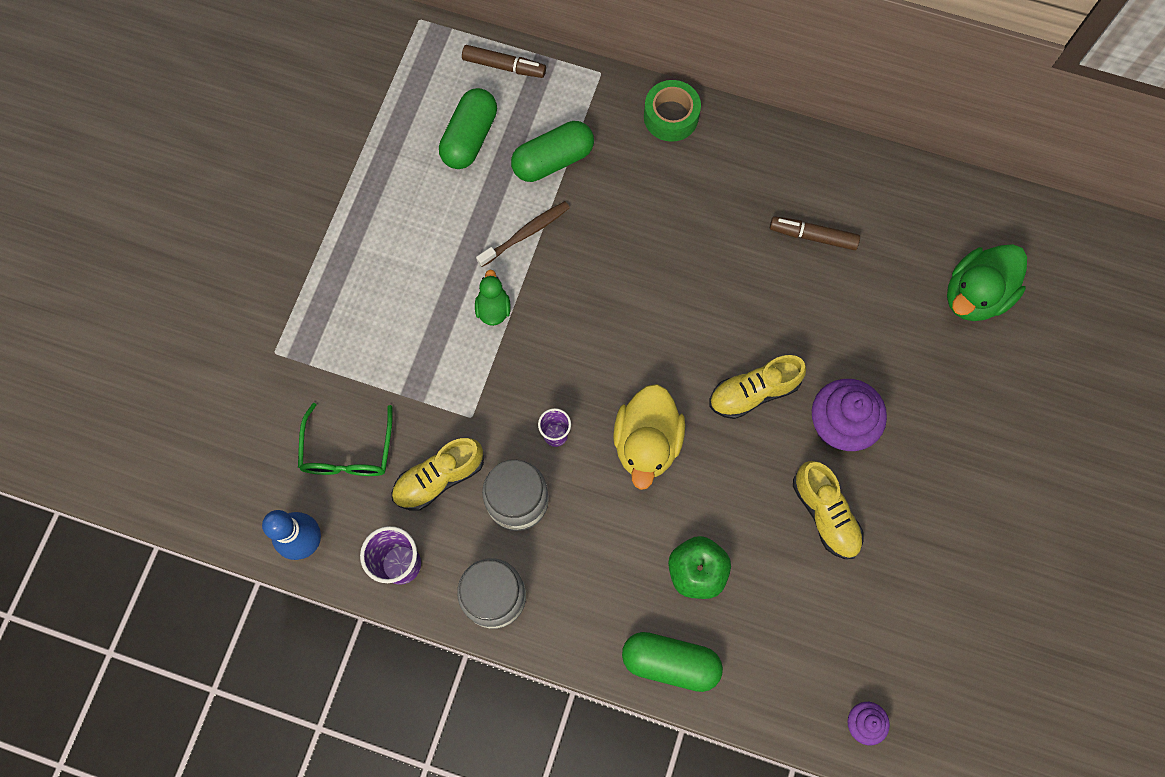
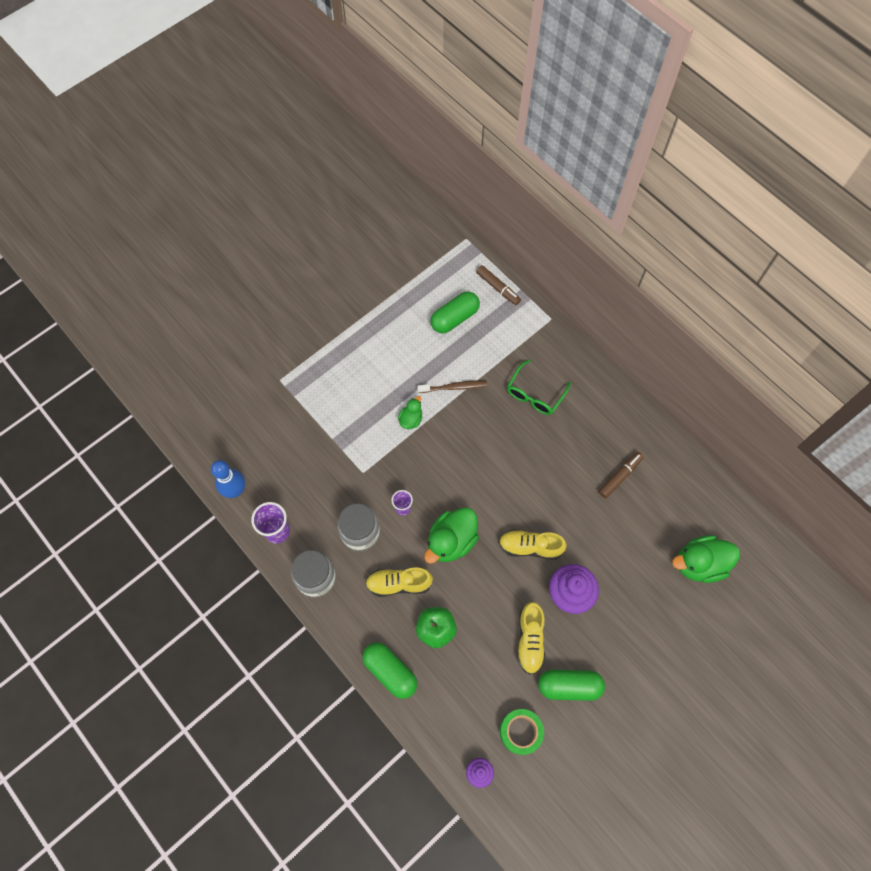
camera: 30 degrees right, 5 degrees down
green glasses [298,403,393,476] -> green glasses moved to [507,360,571,415]
yellow shoe [392,438,484,510] -> yellow shoe moved to [365,567,433,597]
green capsule [511,121,594,182] -> green capsule moved to [538,670,605,701]
yellow duck [613,384,685,490] -> green duck [424,507,479,564]
green tape [644,80,701,142] -> green tape moved to [500,709,544,755]
brown marker [770,216,860,250] -> brown marker turned 90 degrees clockwise [599,452,644,498]

